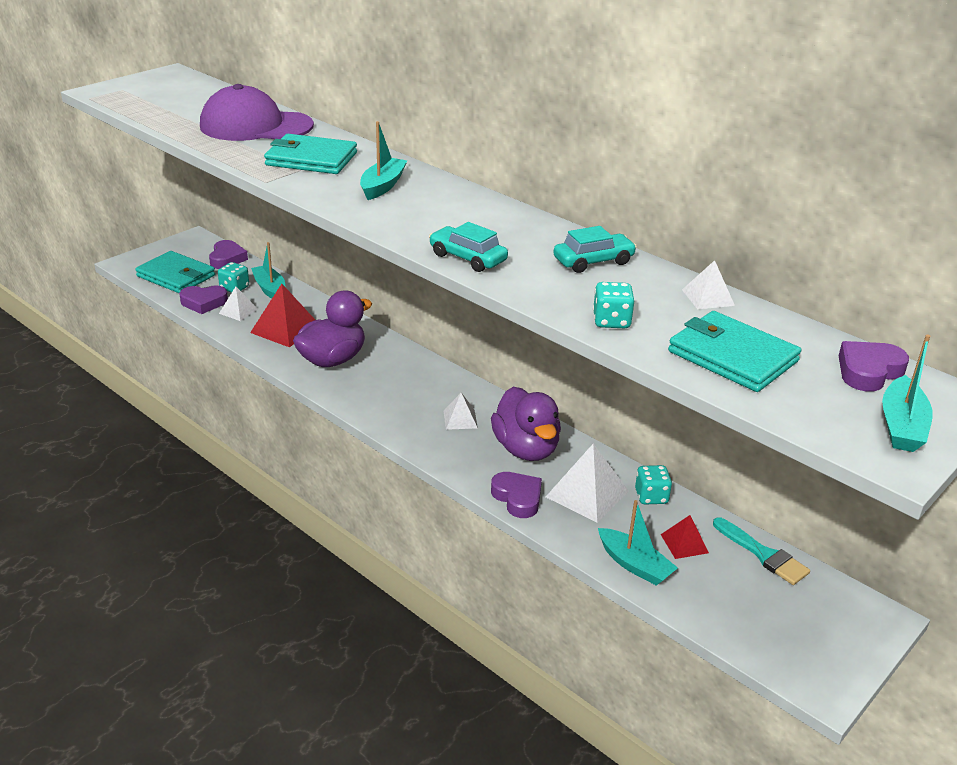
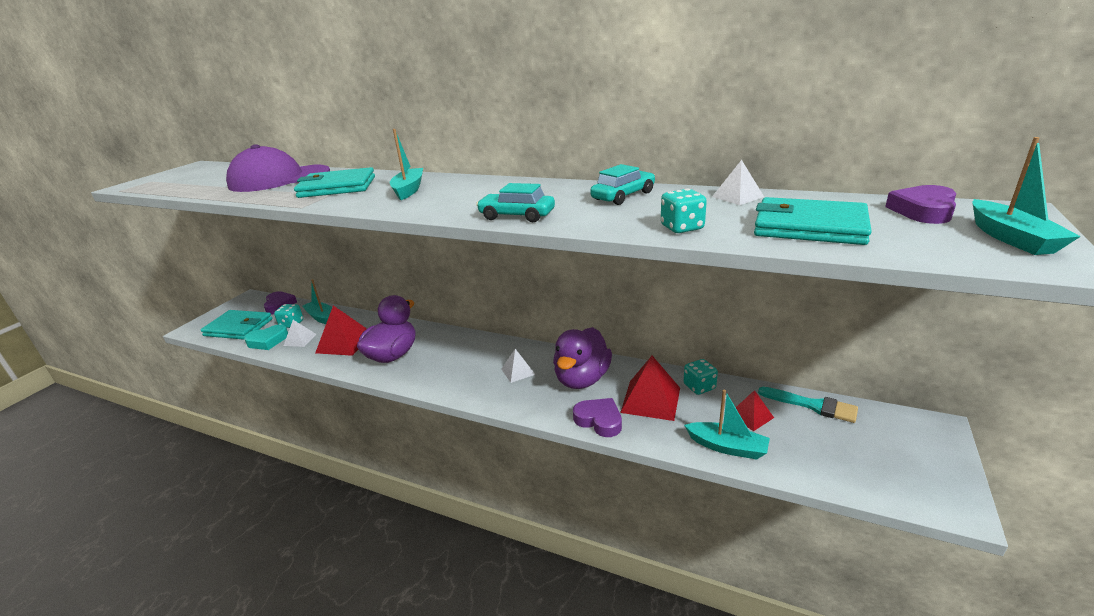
camera: 15 degrees left, 5 degrees down
purple heart [179,285,228,314] -> turquoise heart [244,324,288,350]
purple duck [491,387,561,461] -> purple duck turned 60 degrees clockwise [553,327,612,389]
white pyramid [546,444,629,523] -> red pyramid [620,356,680,421]

